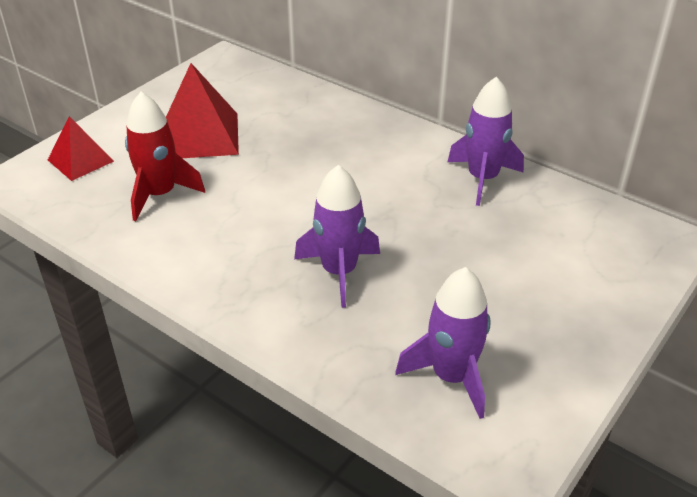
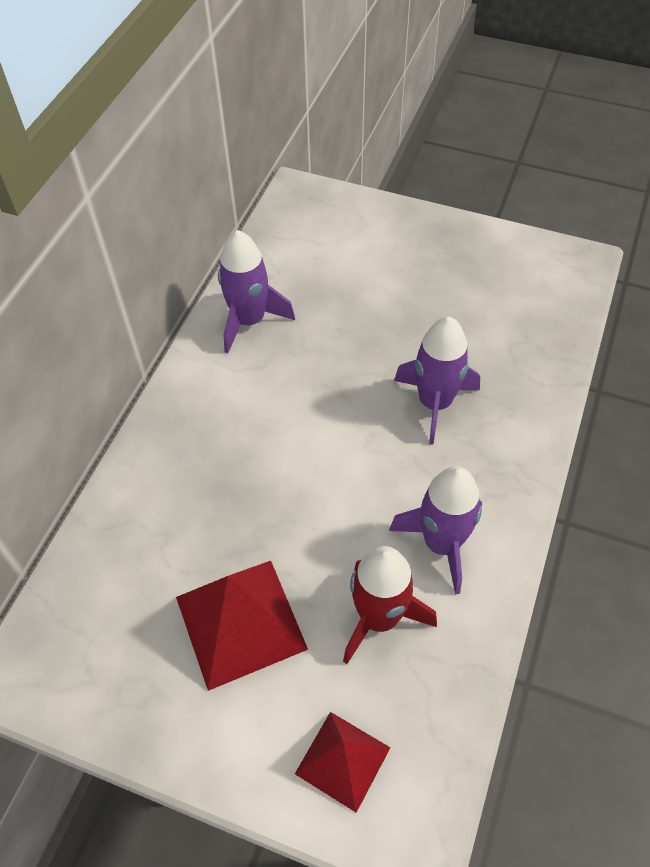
camera: 105 degrees left, 15 degrees up
purple rocket [395,267,491,419] -> purple rocket moved to [389,466,482,595]

